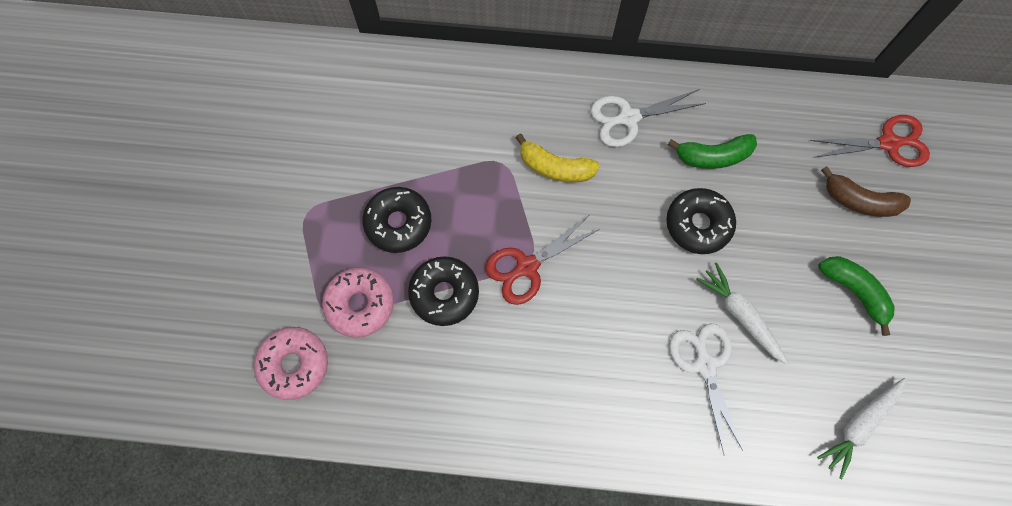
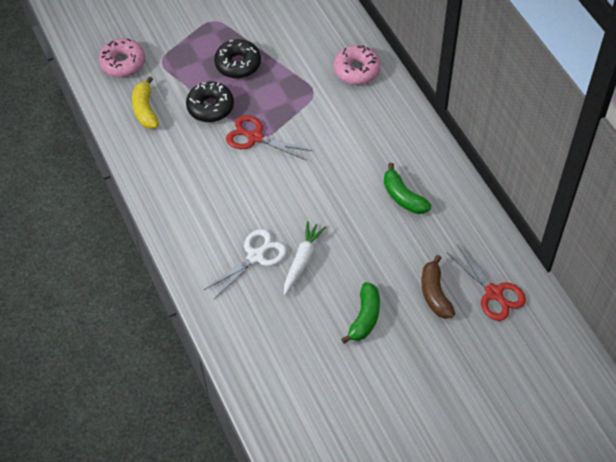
camera: 60 degrees right, 15 degrees down
pink donut [322,268,394,338] -> pink donut moved to [334,45,381,85]
yellow banana [515,134,600,182] -> yellow banana moved to [132,76,159,129]
white scissors [591,89,706,147] -> none
black donut [666,188,736,254] -> none
white carrot [817,378,906,479] -> none

